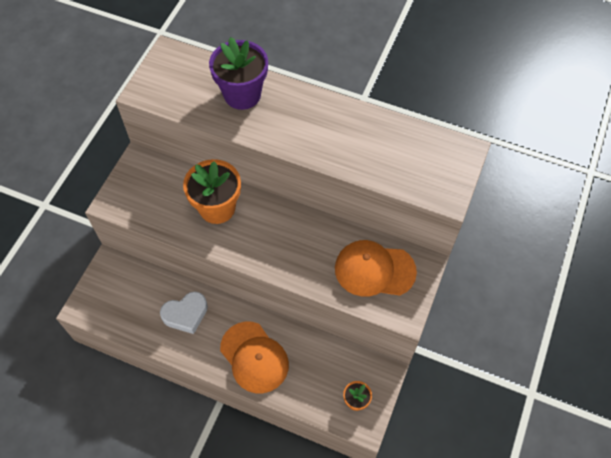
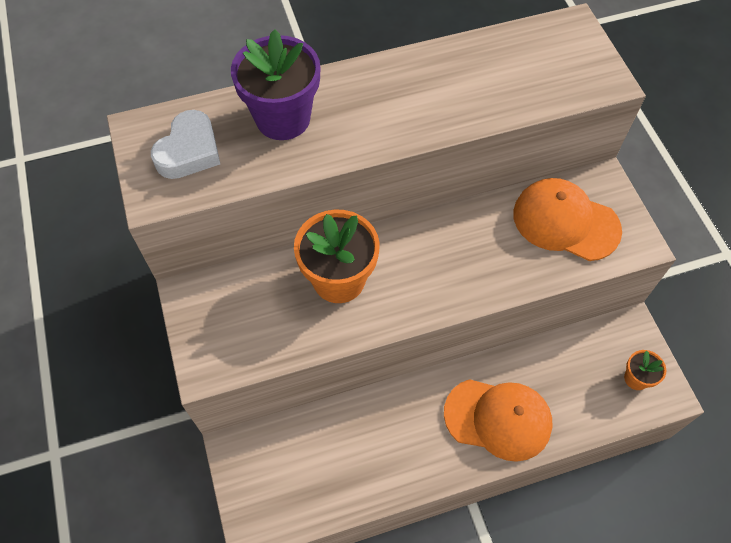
camera: 40 degrees left, 0 degrees up
white heart [160,291,208,334] -> white heart moved to [151,110,220,179]
orange cap [335,240,417,297] -> orange cap turned 60 degrees clockwise [513,178,622,261]

